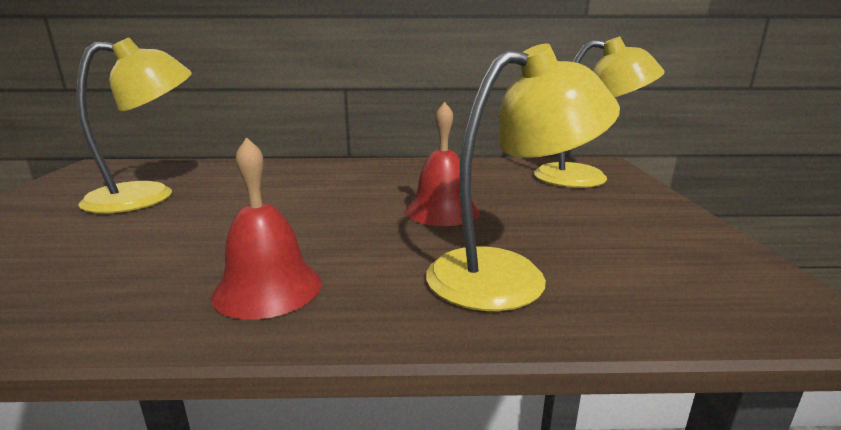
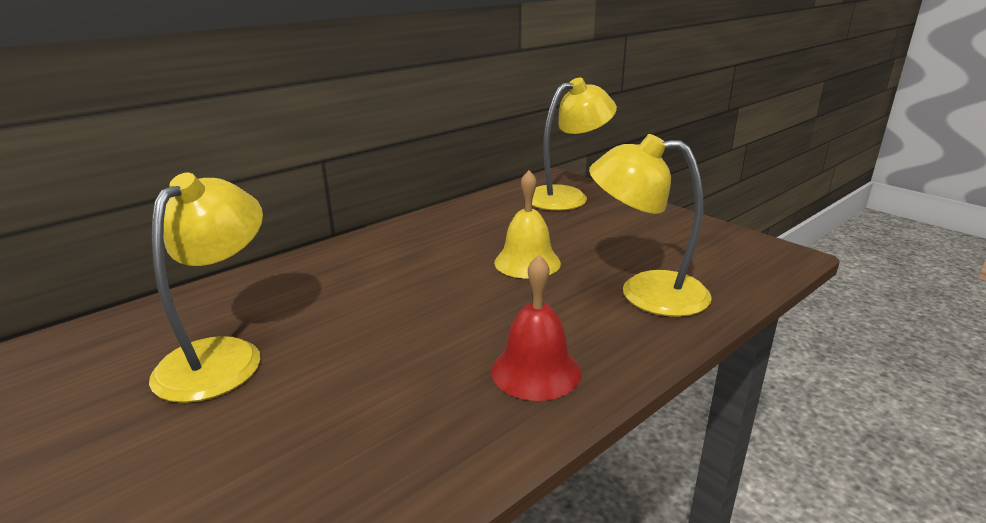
camera: 40 degrees left, 5 degrees up
red bell [406,102,480,226] -> yellow bell [494,170,561,279]
yellow lamp [426,43,620,311] -> yellow lamp turned 105 degrees counterclockwise [589,134,712,317]

